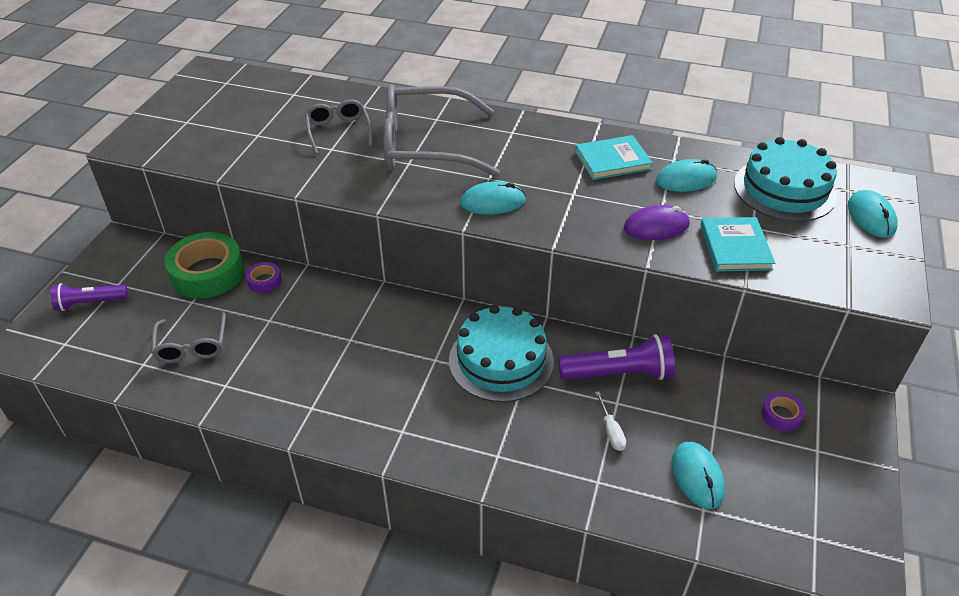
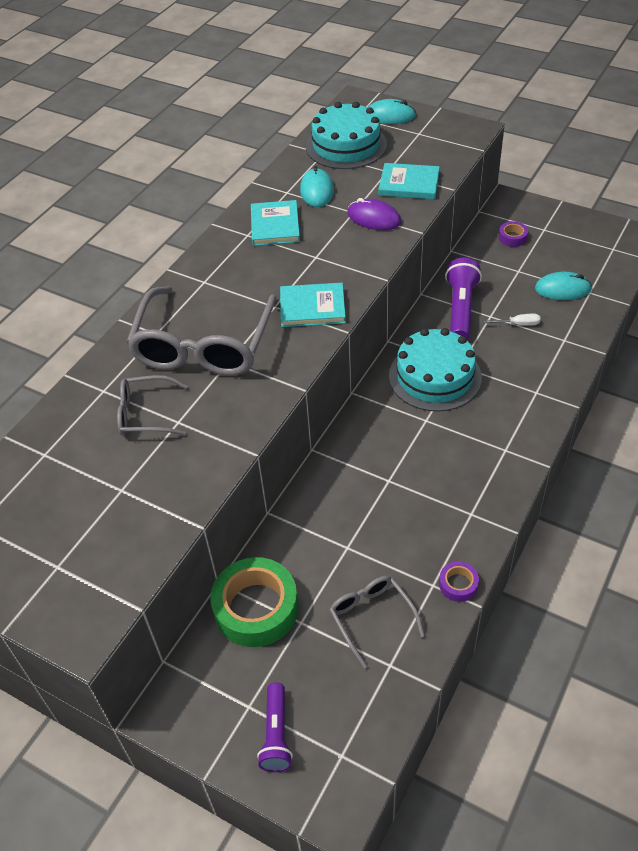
camera: 75 degrees left, 5 degrees up
grey glasses [151,312,226,363] -> grey glasses turned 120 degrees counterclockwise [330,576,425,669]
purple tape [246,262,282,293] -> purple tape moved to [439,561,479,602]
turquoise mouse [460,181,526,215] -> turquoise book [280,283,346,327]
purple mouse [623,205,690,240] -> purple mouse turned 60 degrees counterclockwise [347,198,401,230]

